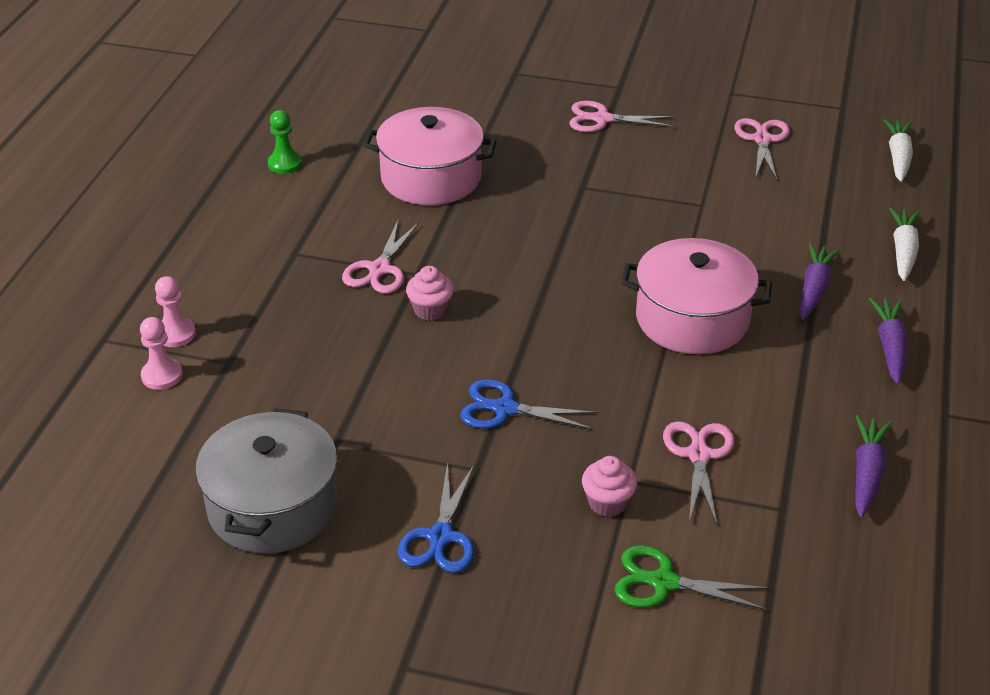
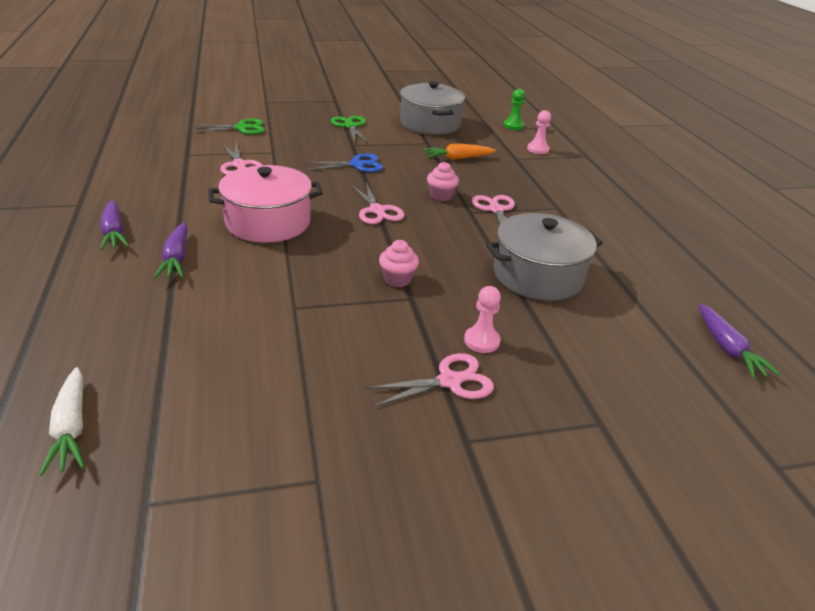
camera: 150 degrees right, 5 degrees down
pink pawn [155,276,196,347] -> pink pawn moved to [464,286,501,353]
green pawn [268,110,302,174] -> green pawn moved to [504,89,525,130]
pink pot [363,107,497,205] -> grey pot [486,213,603,301]
blue scissors [398,462,474,573] -> green scissors [330,116,368,143]
pink cupcake [582,456,637,517] -> pink cupcake moved to [379,240,419,287]
pink scissors [734,118,790,180] -> pink scissors moved to [351,183,405,224]
purple carrot [855,415,892,518] -> purple carrot moved to [699,304,780,379]
white carrot [889,207,920,281] -> none
none -> orange carrot [423,144,496,160]

